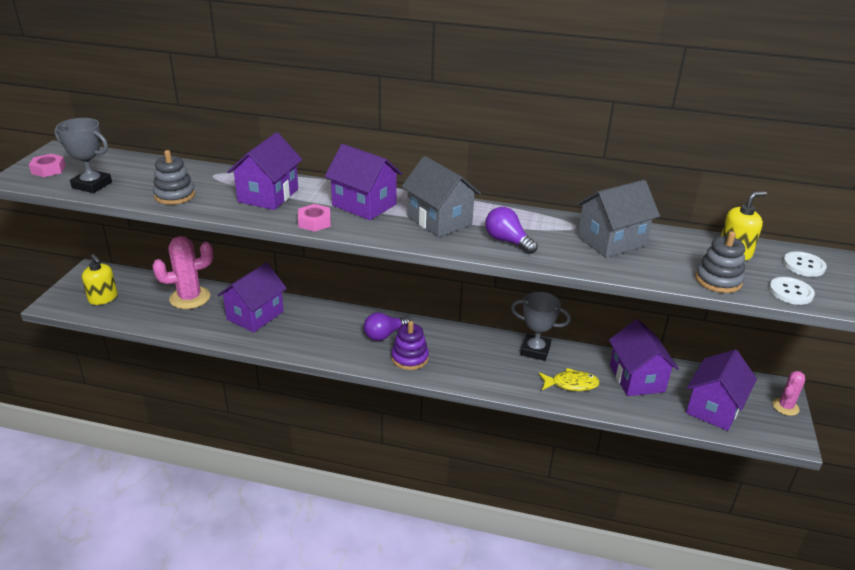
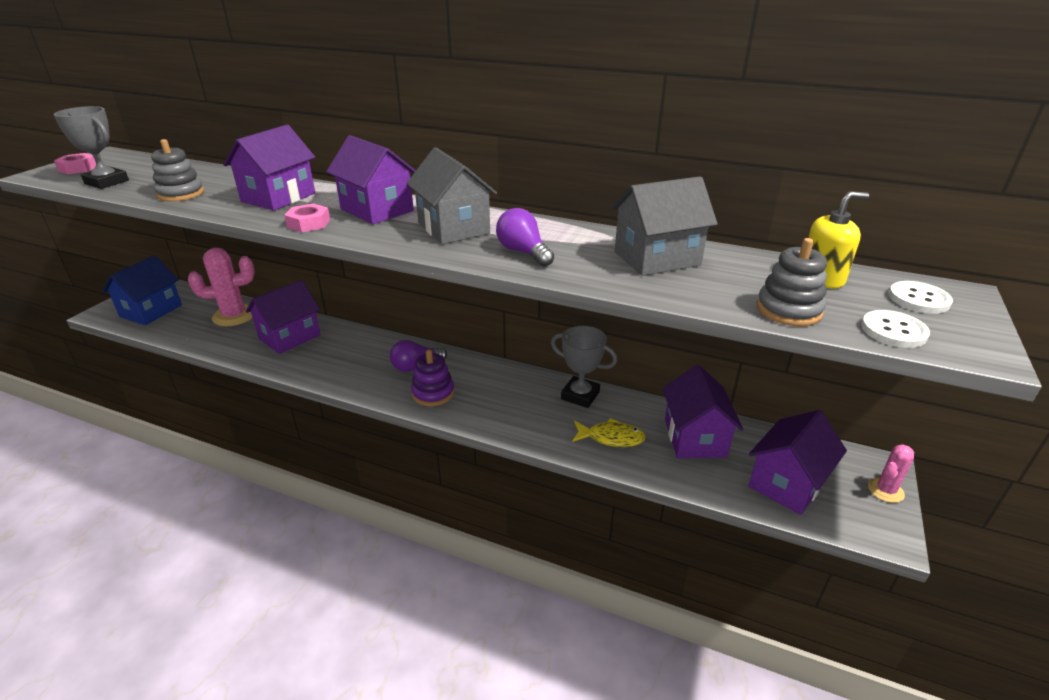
camera: 10 degrees right, 0 degrees up
yellow soap dispenser [82,254,117,305] -> blue house [102,255,182,325]

